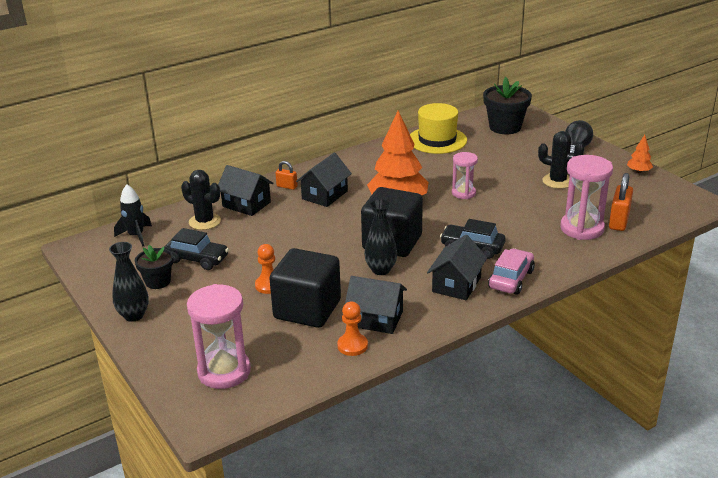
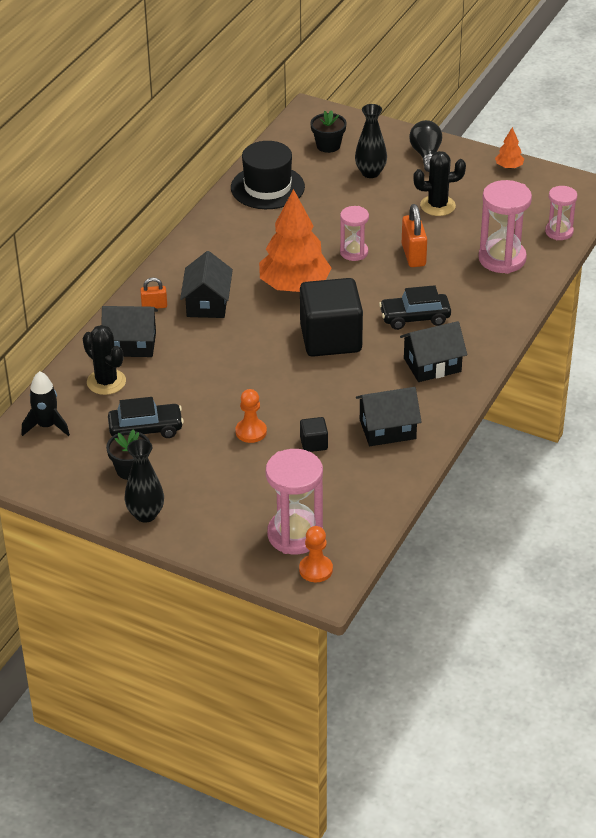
camera: 30 degrees left, 10 degrees up
black cactus [181,170,221,230] -> black cactus turned 45 degrees clockwise [83,325,126,395]
black cube [269,248,341,328] -> black cube [300,417,328,452], size x0.42
orange pawn [337,302,368,356] -> orange pawn moved to [299,526,333,582]
black vase [364,199,397,275] -> black vase moved to [355,104,387,178]
yellow hat [410,103,467,154] -> black hat [231,141,305,209]
black house [427,235,487,300] -> black house turned 75 degrees clockwise [400,321,467,382]
black flower pot [483,77,532,134] -> black flower pot [310,110,347,153], size x0.61
pink car [488,248,535,295] -> none
orange padlock [609,173,633,231] -> orange padlock moved to [402,204,427,267]
none -> pink hourglass [545,186,577,240]

